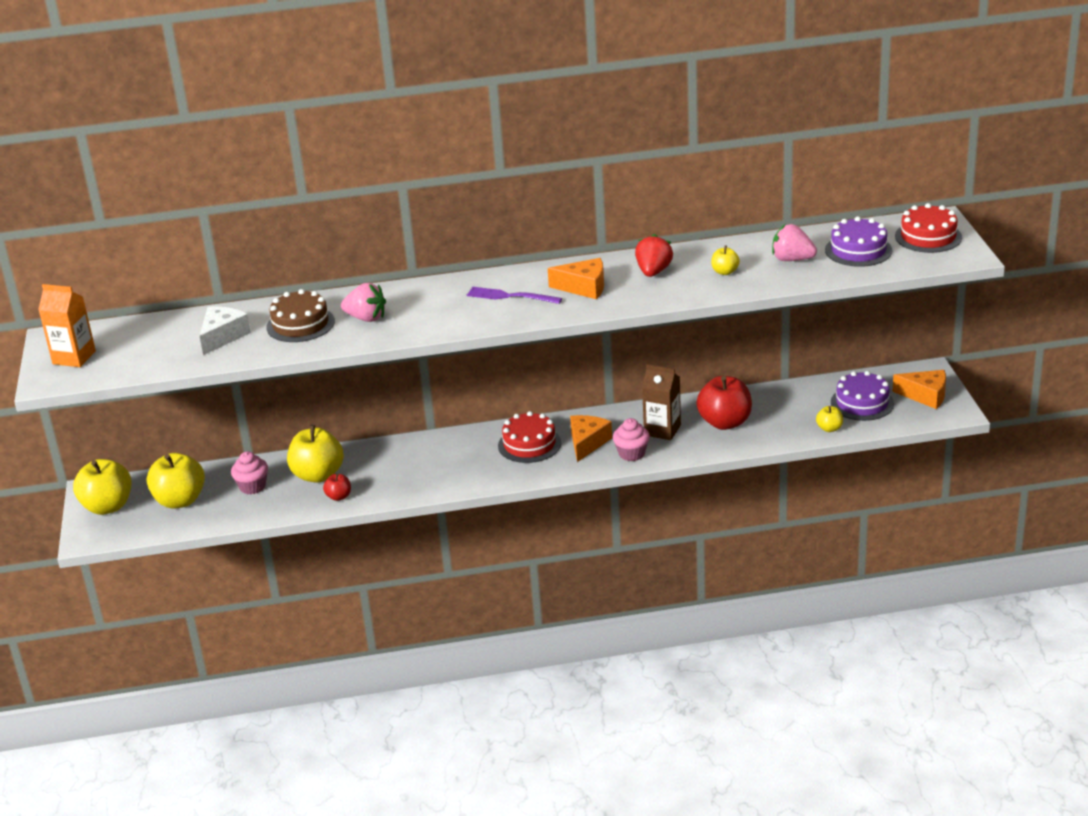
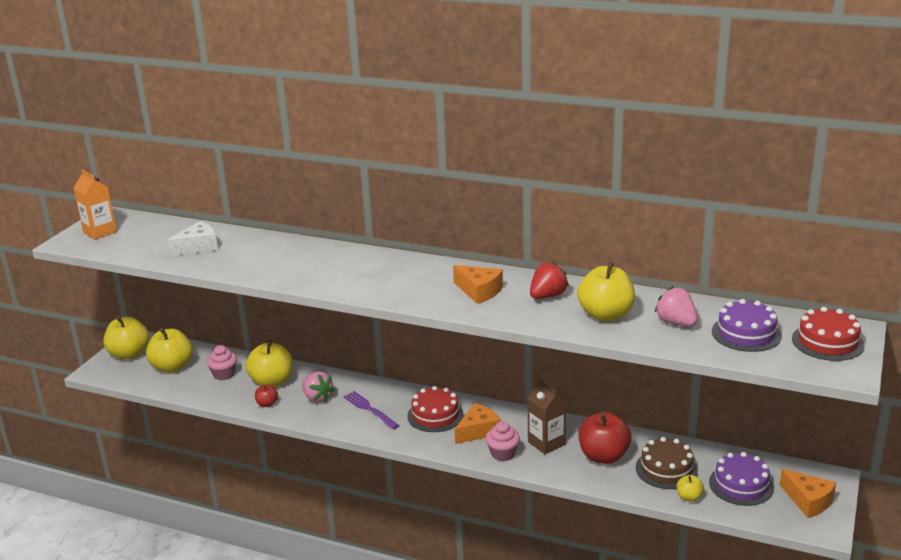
camera: 30 degrees right, 5 degrees down
brown cake [266,289,335,342] -> brown cake moved to [636,437,698,489]
pink strawberry [341,283,386,322] -> pink strawberry moved to [302,371,335,403]
purple fork [467,287,562,304] -> purple fork moved to [343,391,400,429]
yellow apple [711,245,740,275] -> yellow apple [577,262,635,321], size x2.07

